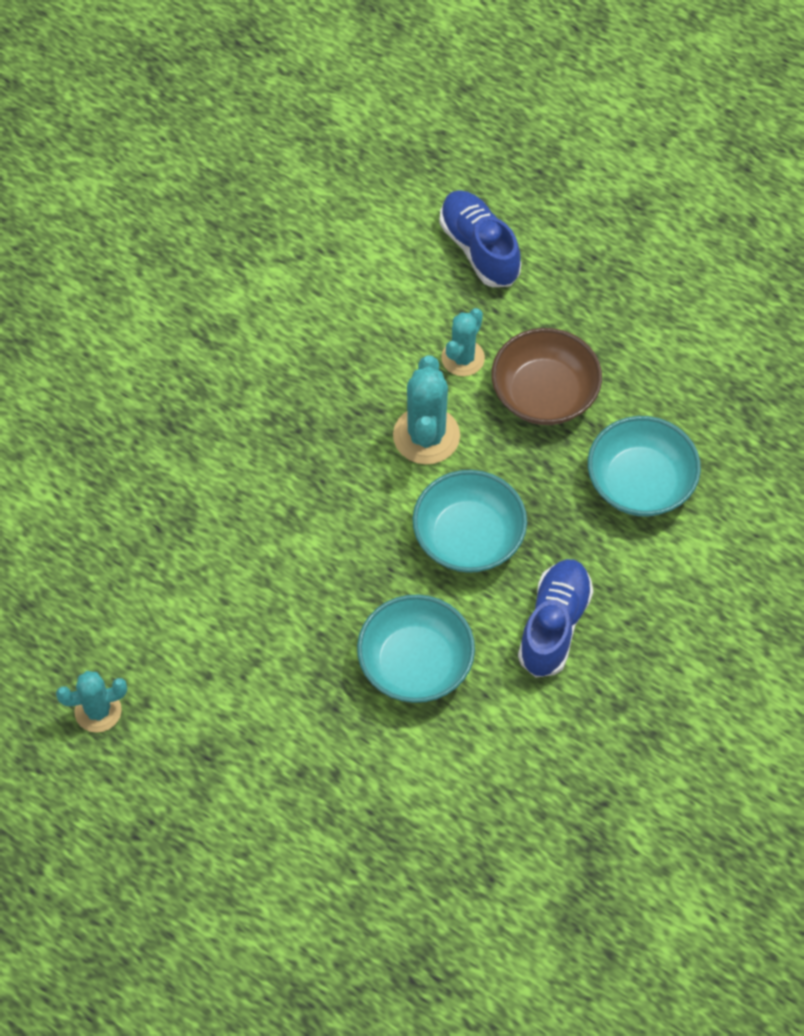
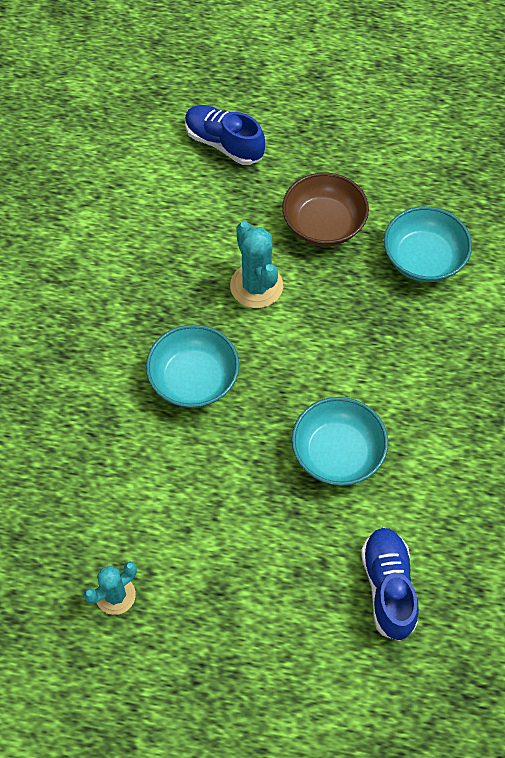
camera: 25 degrees left, 0 degrees up
turquoise bowl [413,470,527,573] -> turquoise bowl moved to [146,324,239,408]
turquoise cactus [441,308,485,376] -> none
blue shoe [518,559,593,678] -> blue shoe moved to [361,528,419,641]

